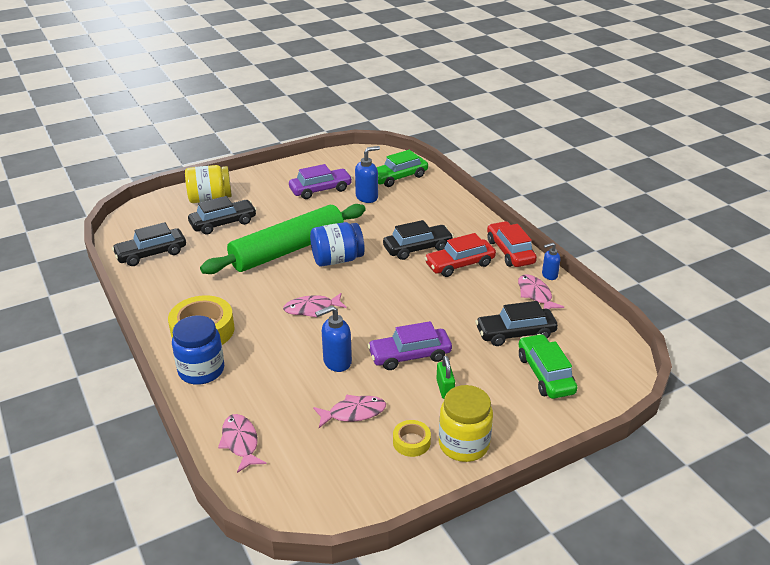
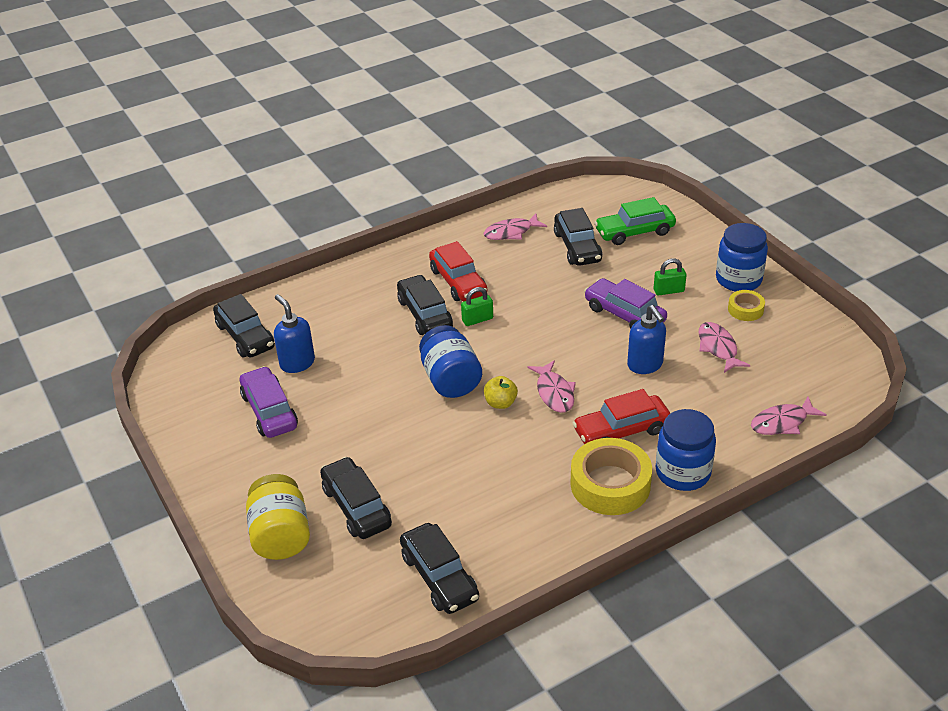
camera: 90 degrees left, 5 degrees up
green rolling pin [200,204,366,274] -> none
purple car [367,321,452,370] -> purple car turned 150 degrees clockwise [584,278,667,329]
green car [377,150,428,187] -> black car [213,294,275,357]
yellow jar [439,385,493,462] -> blue jar [716,223,768,292]
red car [487,221,537,267] -> red car moved to [573,389,670,444]
blue soap dispenser [542,243,560,280] -> none
none -> green padlock [461,287,493,326]
none -> yellow apple [484,376,518,409]

